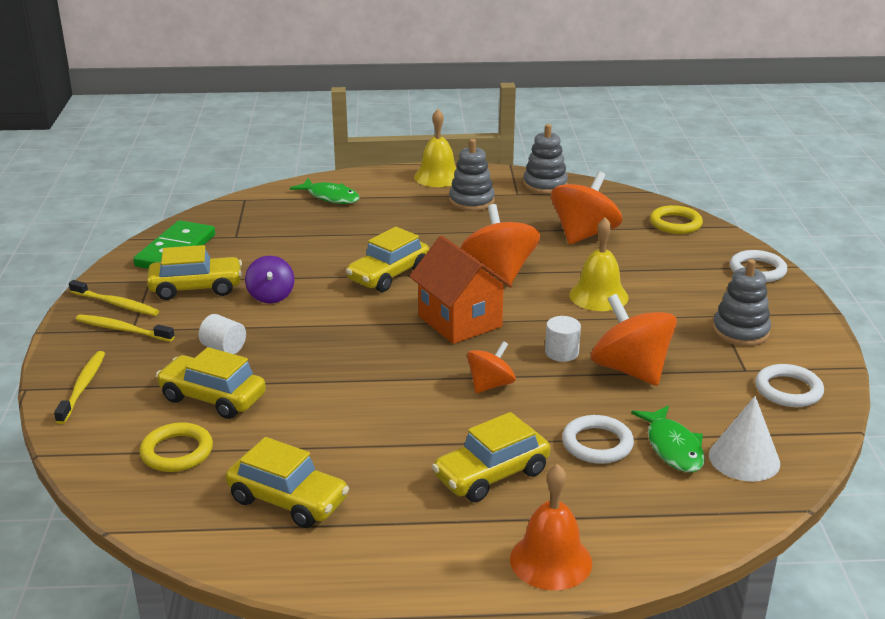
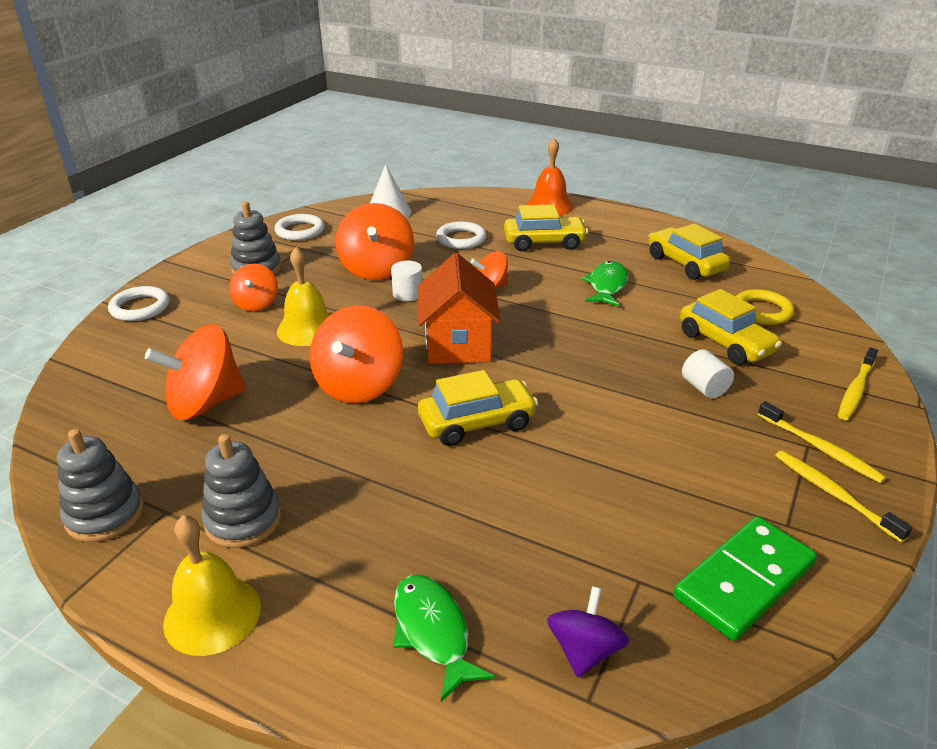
camera: 150 degrees left, 5 degrees up
yellow car [147,245,242,300] -> none
purple spinning top [245,256,294,303] -> purple spinning top moved to [547,586,629,677]
green fish [631,405,705,472] -> green fish moved to [582,261,628,306]
yellow ring [650,205,703,234] -> none
none -> orange spinning top [229,264,278,312]

